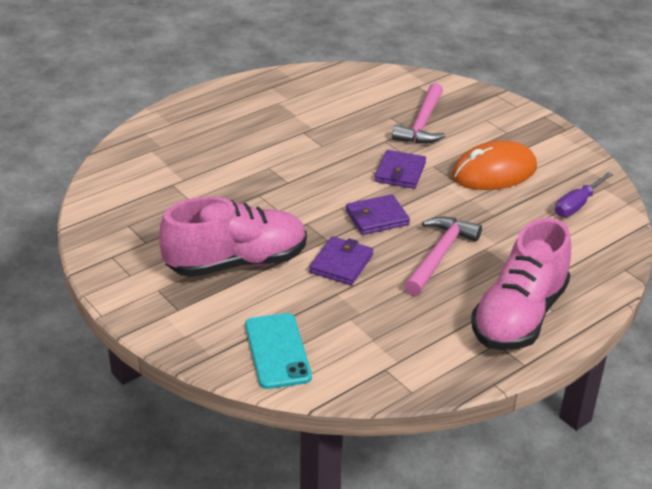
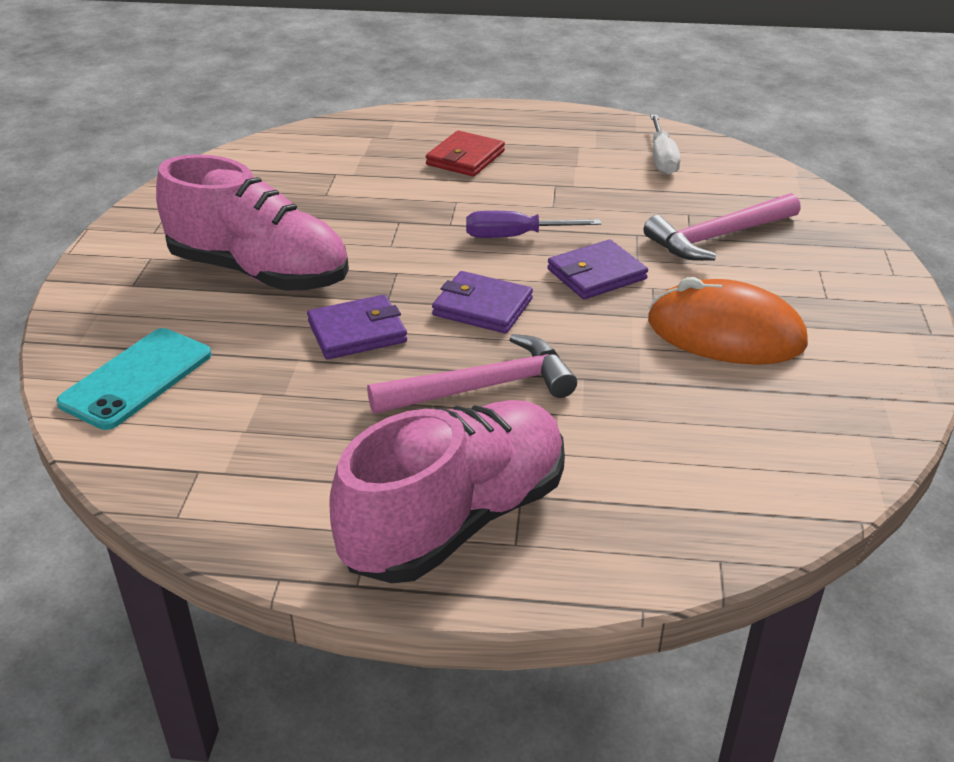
camera: 45 degrees right, 0 degrees up
pink shoe [471,218,571,350] -> pink shoe turned 150 degrees clockwise [329,400,565,583]
purple screwdriver [555,172,613,217] -> purple screwdriver moved to [466,211,601,238]
none -> red wallet [426,130,505,176]
none -> white screwdriver [650,115,681,175]

